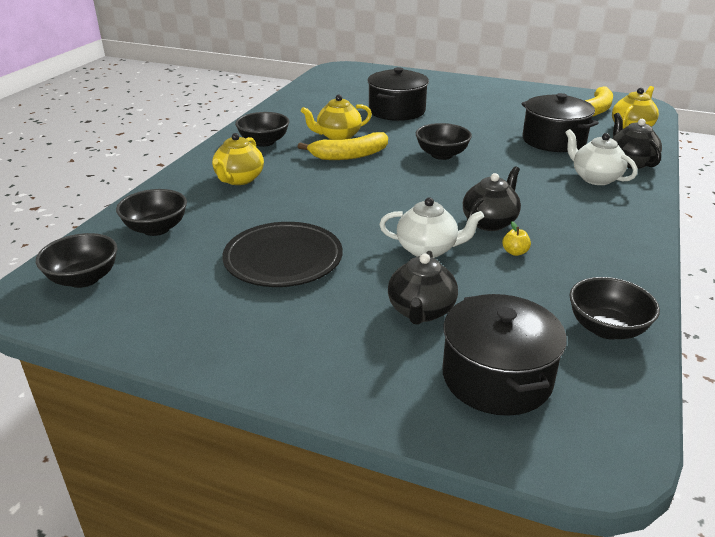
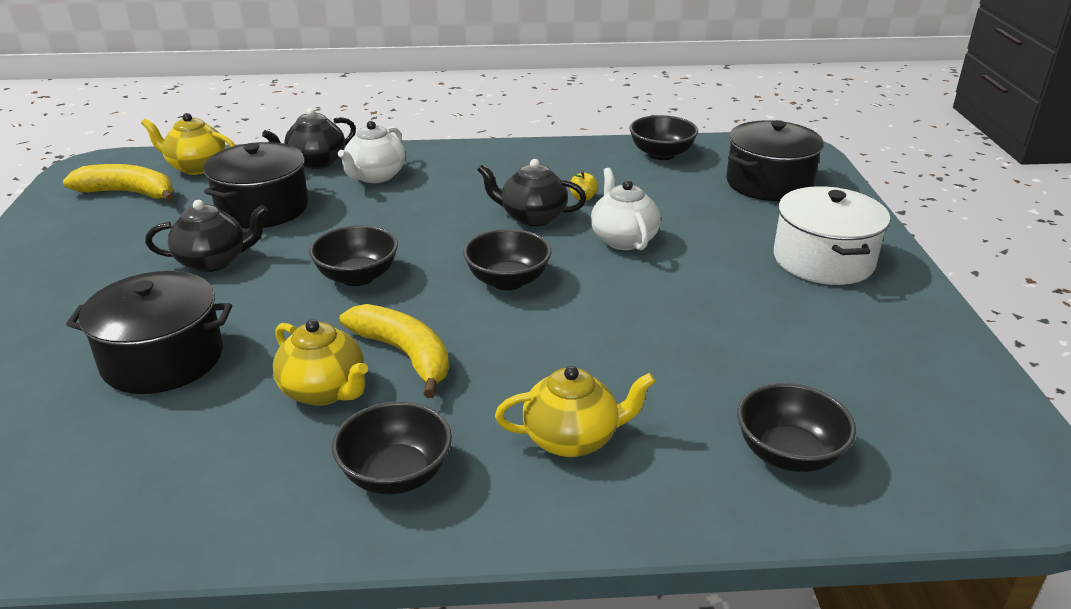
camera: 115 degrees left, 0 degrees up
black bowl [36,233,117,288] -> black bowl moved to [463,229,551,290]
black plate [222,222,343,287] -> none
black teapot [388,251,458,325] -> black teapot moved to [145,200,268,272]
none -> white pot [774,186,890,285]

